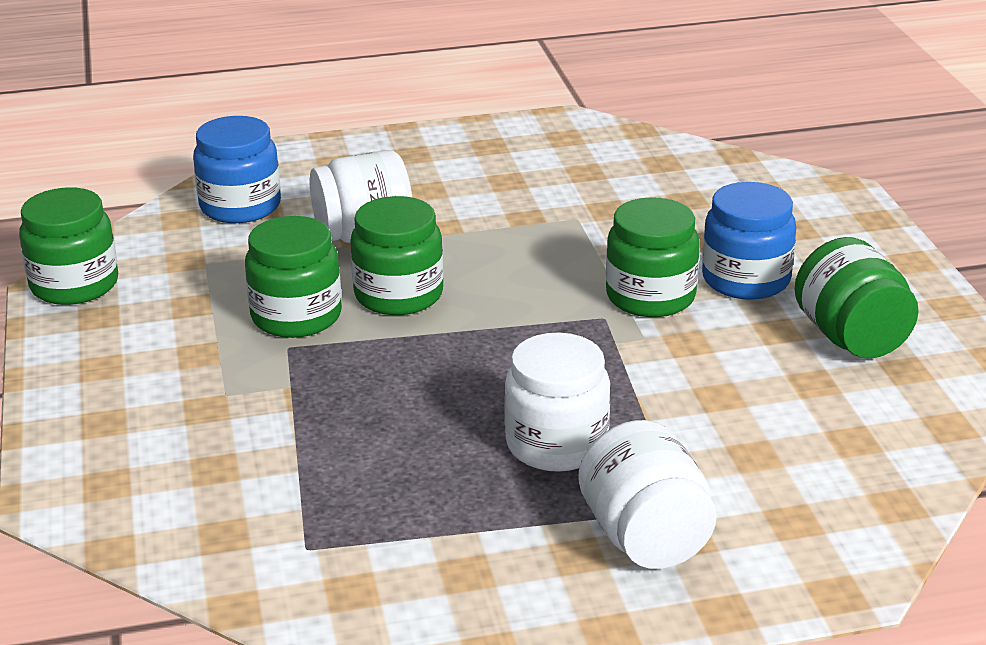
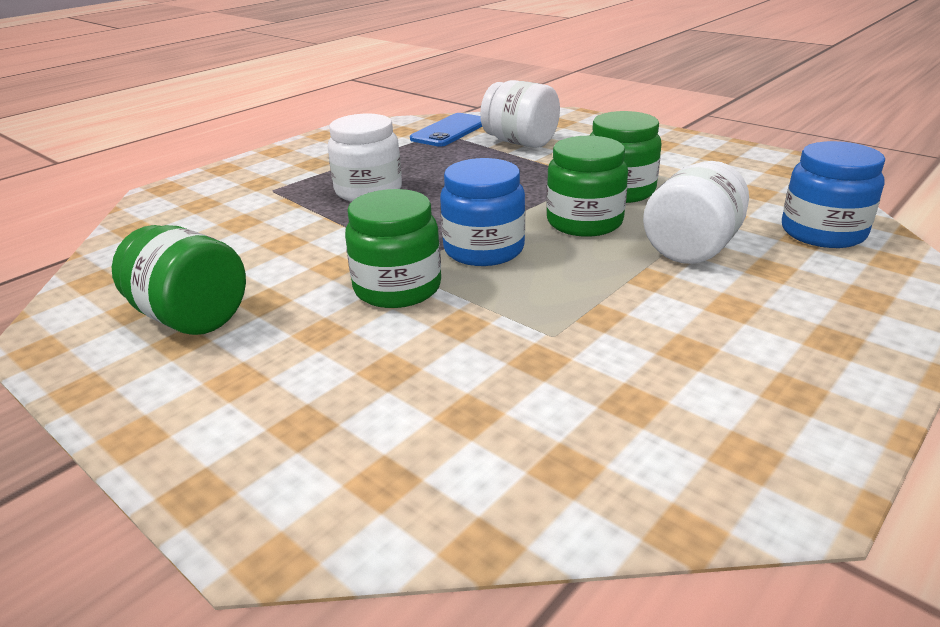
camera: 145 degrees right, 0 degrees up
green jar [19,188,118,305] -> none
white jar [579,420,717,569] -> white jar moved to [480,80,560,148]
blue jar [702,182,797,300] -> blue jar moved to [440,158,525,266]
none -> blue phone [410,113,482,147]

